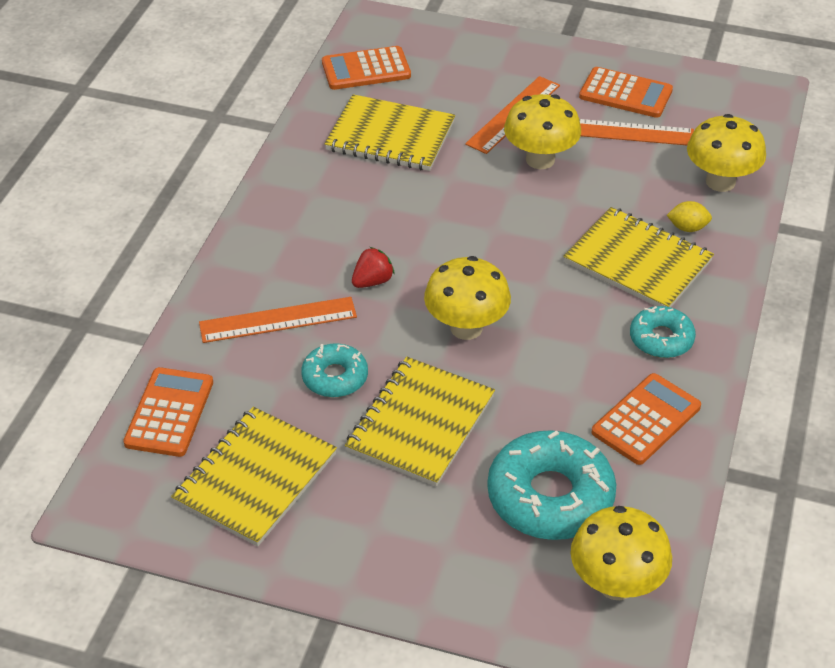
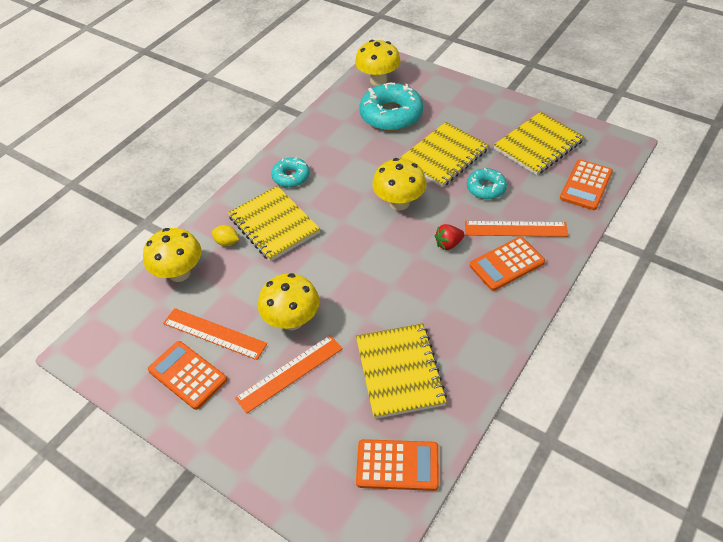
camera: 160 degrees left, 5 degrees up
yellow notebook [324,94,455,171] -> yellow notebook turned 45 degrees clockwise [356,323,447,419]
orange calculator [591,373,701,465] -> orange calculator moved to [470,237,545,291]

